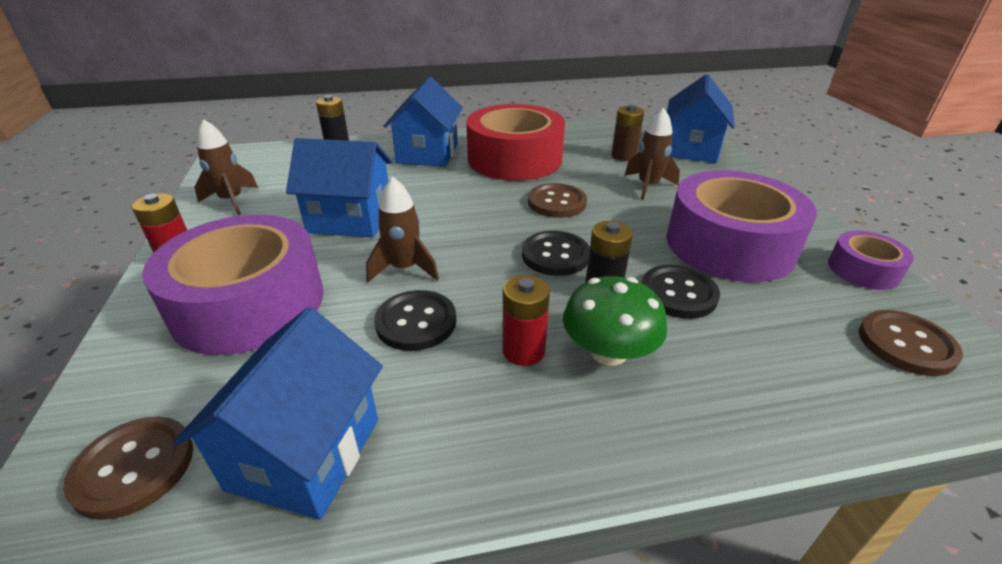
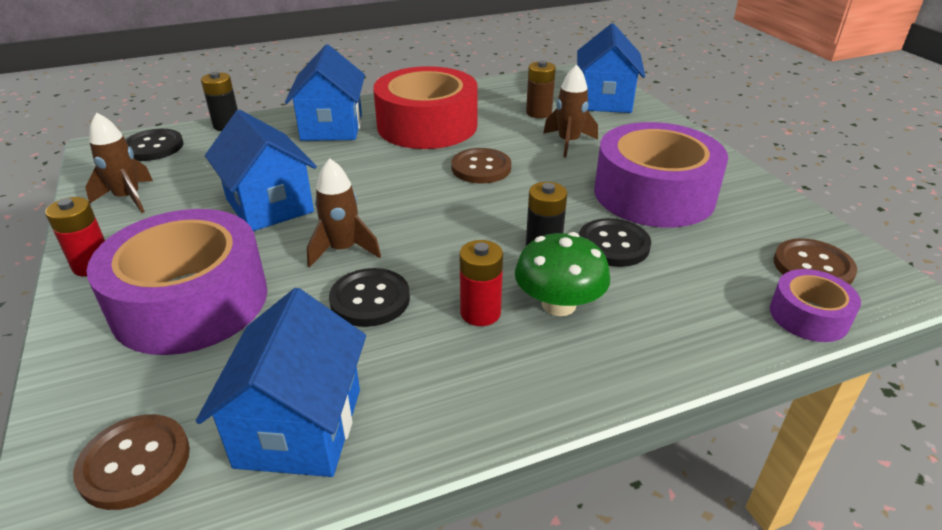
camera: 10 degrees left, 0 degrees up
blue house [286,138,392,238] -> blue house turned 60 degrees clockwise [205,110,317,231]
black button [522,231,590,276] -> black button moved to [125,129,184,161]
purple tape [828,231,914,290] -> purple tape moved to [770,269,861,342]

